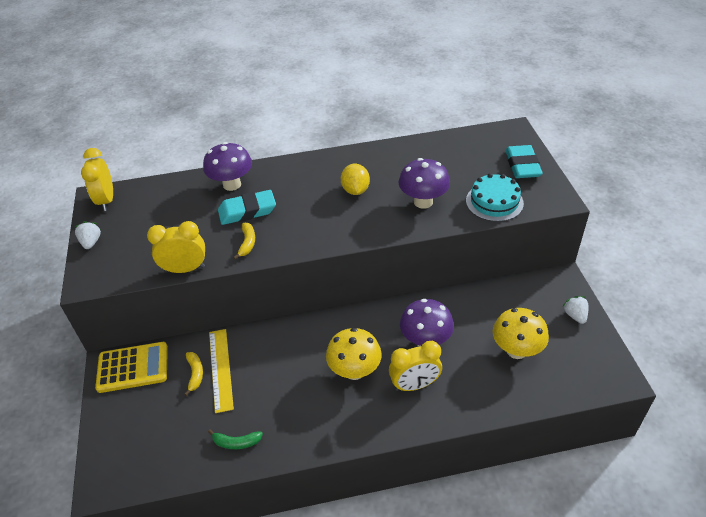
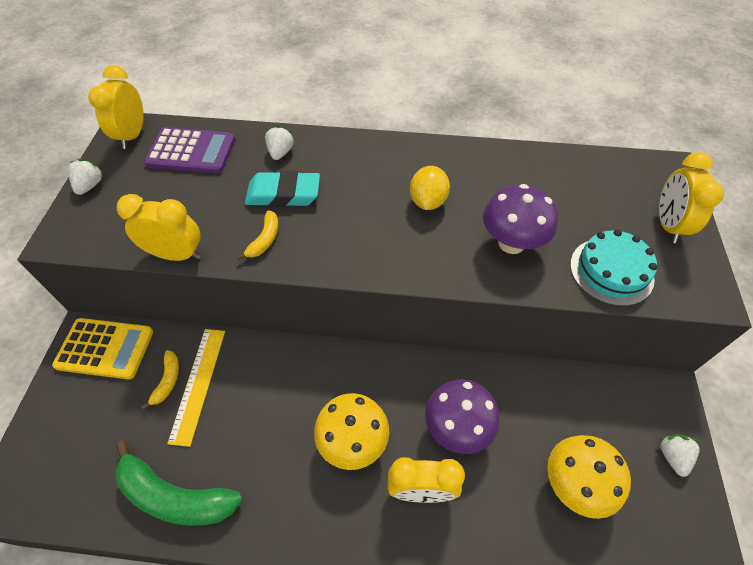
camera: 15 degrees right, 10 degrees up
purple mushroom [203,142,252,191] -> white strawberry [265,126,294,160]
green banana [208,429,263,449] -> green banana [115,440,242,526], size x2.04
turquoise eraser [505,145,543,178] -> yellow clock [659,152,724,243]
none -> purple calculator [144,127,235,174]

